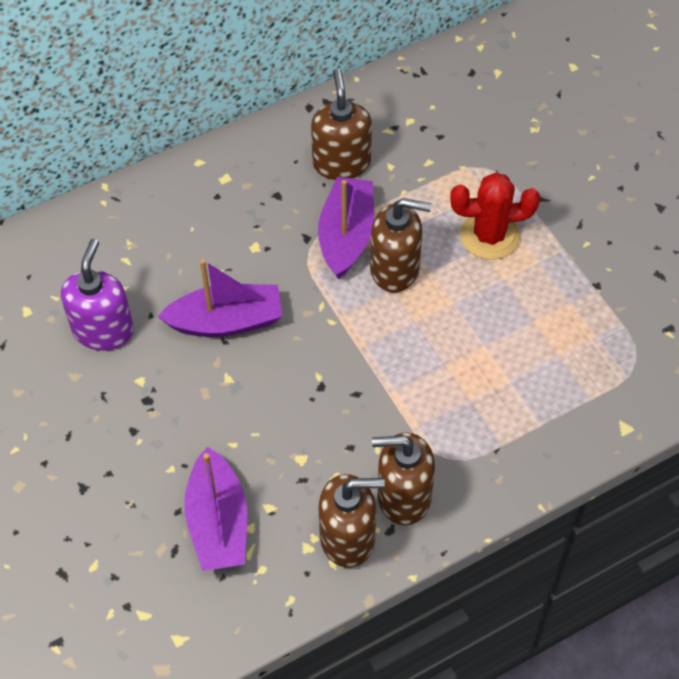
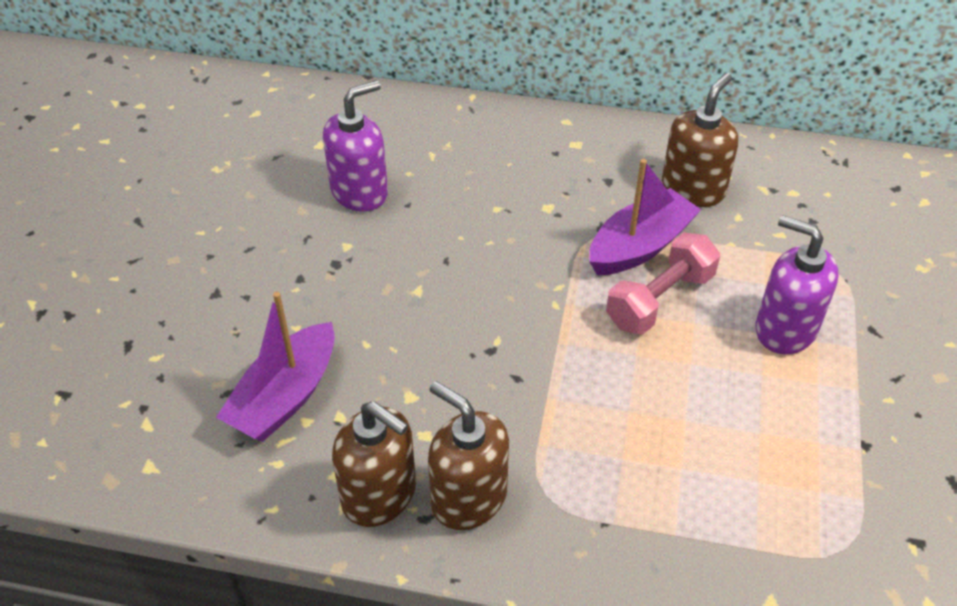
camera: 40 degrees right, 10 degrees down
purple boat [157,259,283,337] -> none
brown soap dispenser [370,198,431,292] -> pink dumbbell [606,232,720,334]
red cactus [450,172,540,260] -> purple soap dispenser [755,215,839,354]

